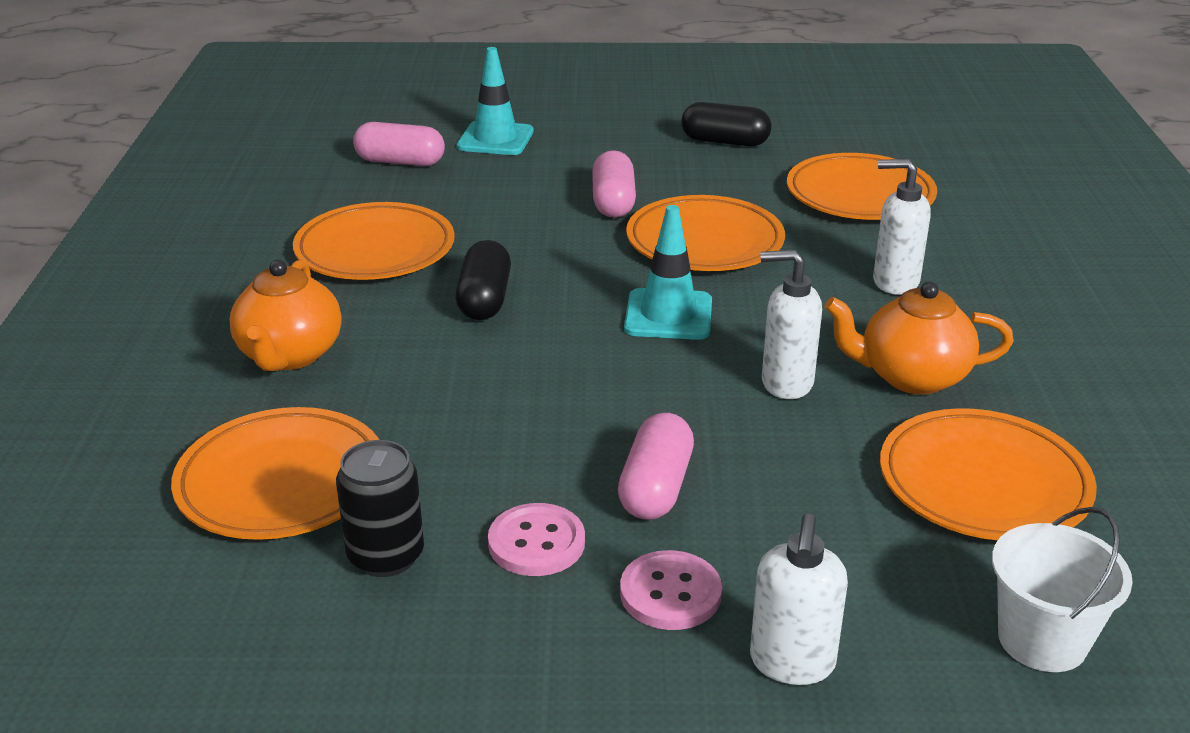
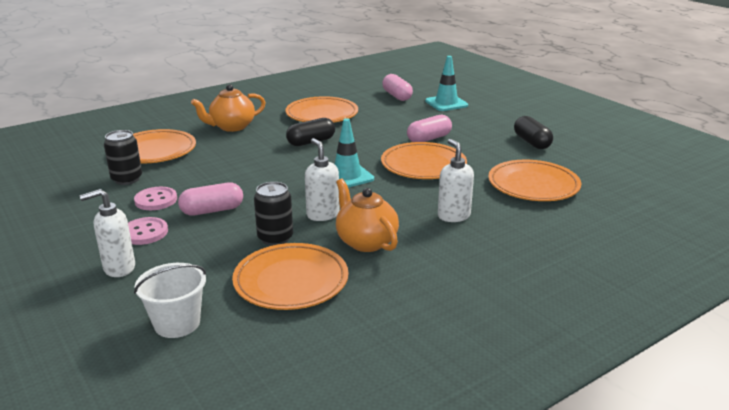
camera: 55 degrees right, 5 degrees down
none -> black can [254,182,293,246]

